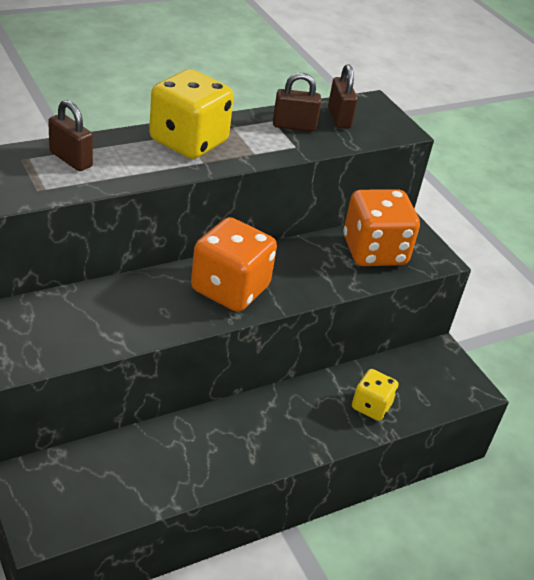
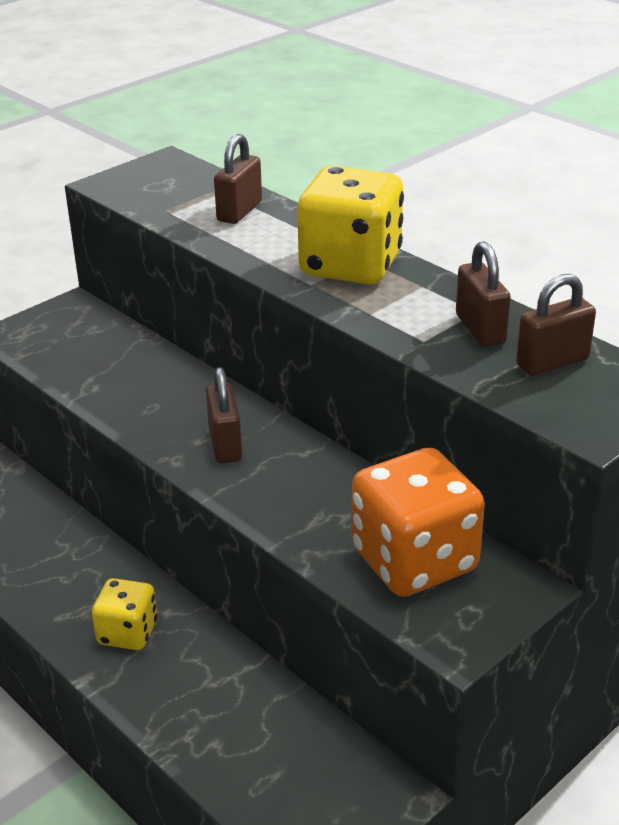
camera: 80 degrees right, 5 degrees down
orange dice [191,217,277,312] -> brown padlock [206,367,242,463]
yellow dice [352,369,398,421] -> yellow dice moved to [92,578,157,650]

